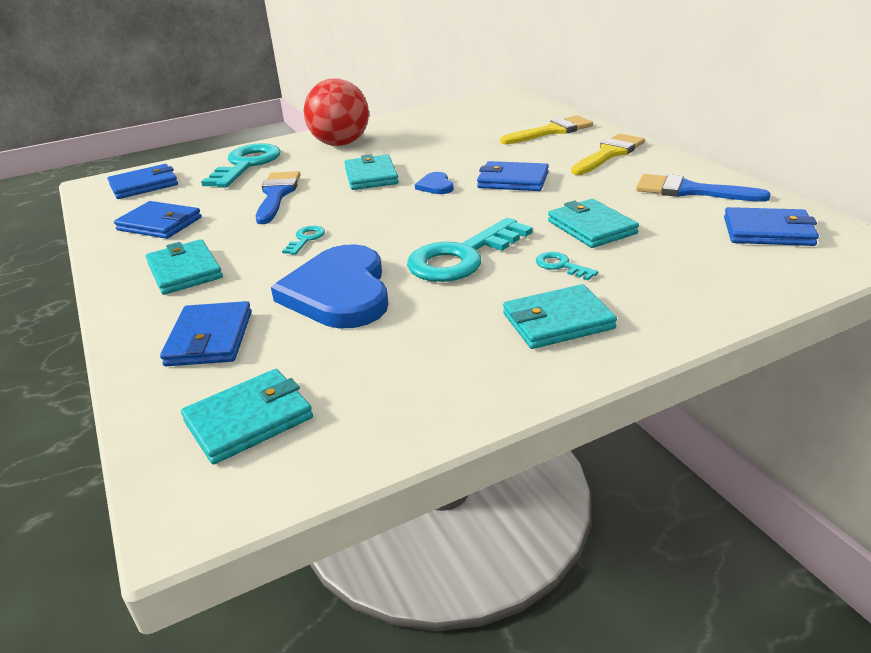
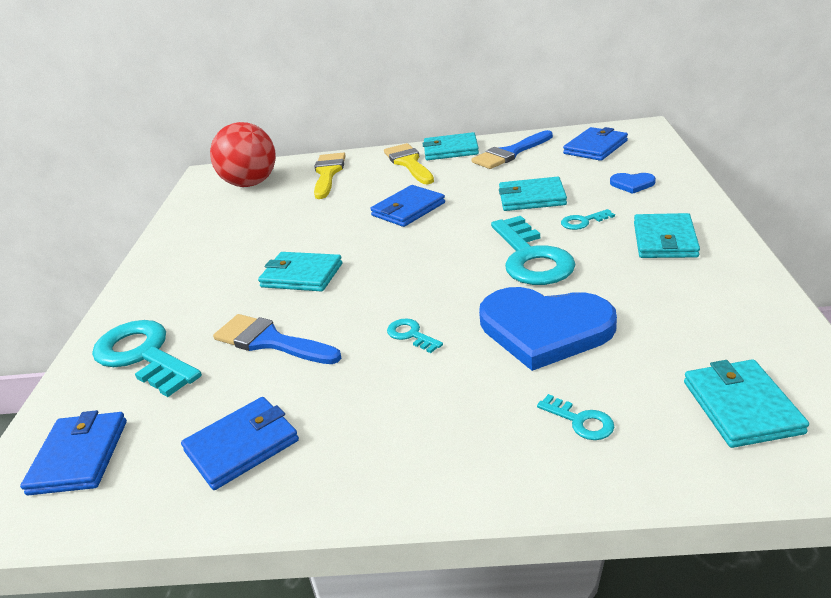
camera: 60 degrees left, 0 degrees up
turquoise wallet [146,239,223,295] -> turquoise wallet moved to [423,132,479,160]
blue wallet [160,301,252,366] -> turquoise key [537,394,614,440]
red ball [303,78,369,146] -> red ball moved to [210,122,276,187]
blue heart [415,172,454,194] -> blue heart moved to [610,173,656,194]

